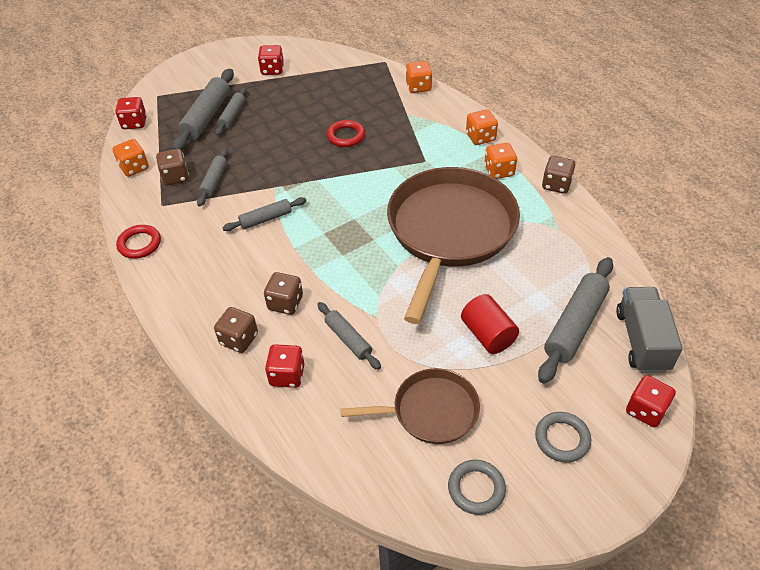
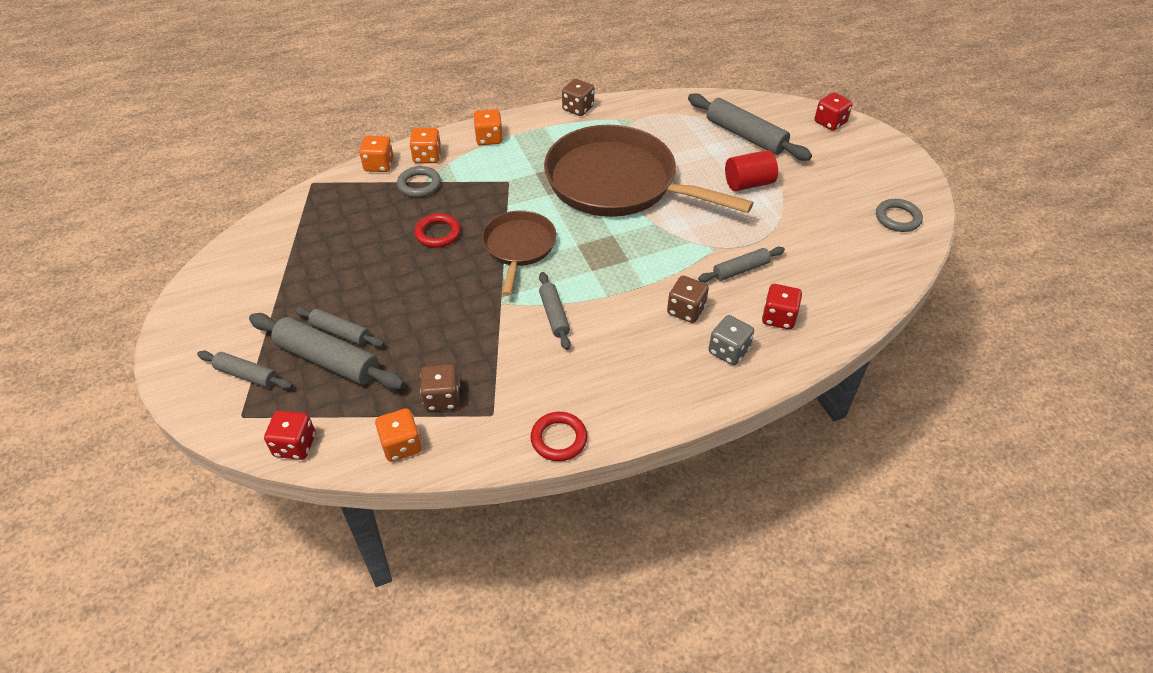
camera: 80 degrees left, 0 degrees up
grey rolling pin [197,148,228,207] -> grey rolling pin moved to [197,350,293,389]
brown dice [214,307,258,353] -> grey dice [708,315,754,365]
red dice [258,45,284,75] -> none
brown pan [341,368,480,444] -> brown pan moved to [482,210,556,296]
orange dice [484,143,517,179] -> orange dice moved to [409,128,441,163]
grey ring [535,412,591,462] -> grey ring moved to [397,166,441,197]
grey truck [616,287,683,373] -> none

